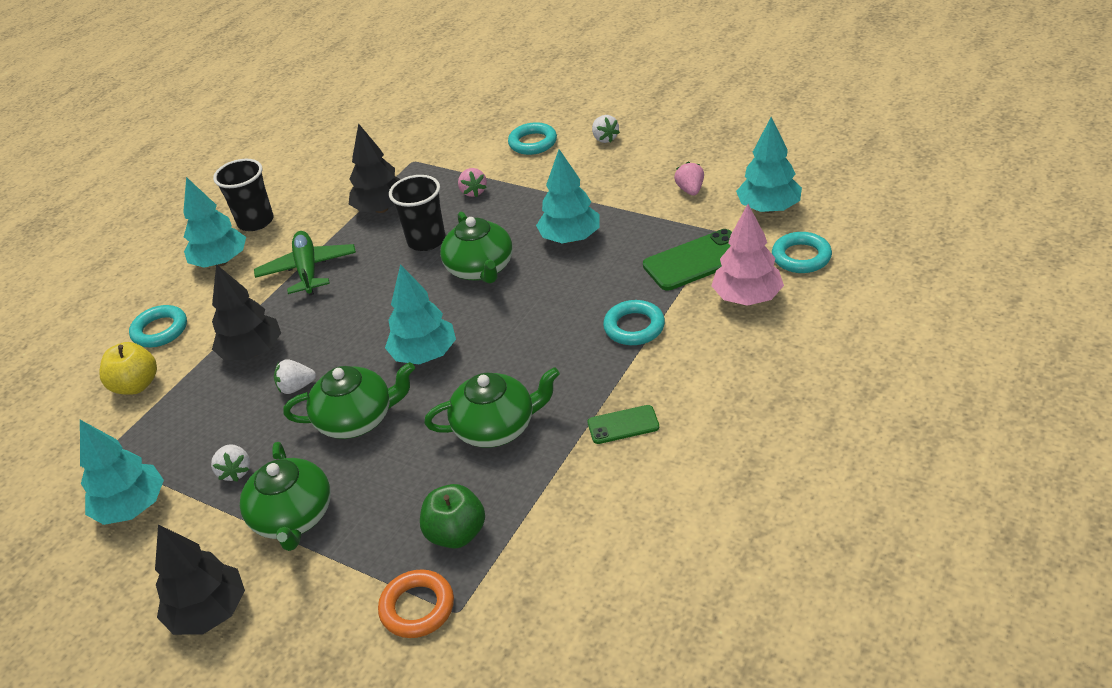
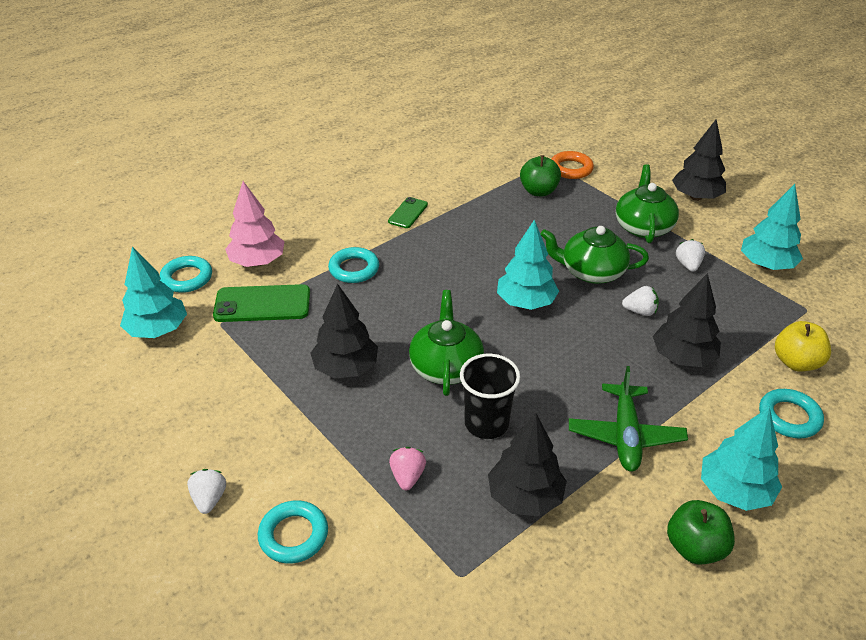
camera: 165 degrees left, 0 degrees up
black cup [213,159,274,231] -> green apple [667,500,735,565]
green teapot [424,367,560,448] -> none
turquoise tree [536,149,600,243] -> black tree [310,283,378,378]
green phone [588,405,659,444] -> green phone turned 75 degrees counterclockwise [388,197,428,228]
pink strawberry [674,162,704,196] -> none

